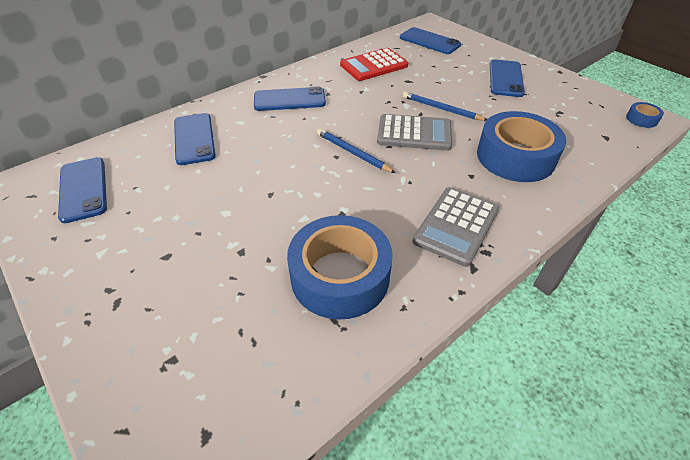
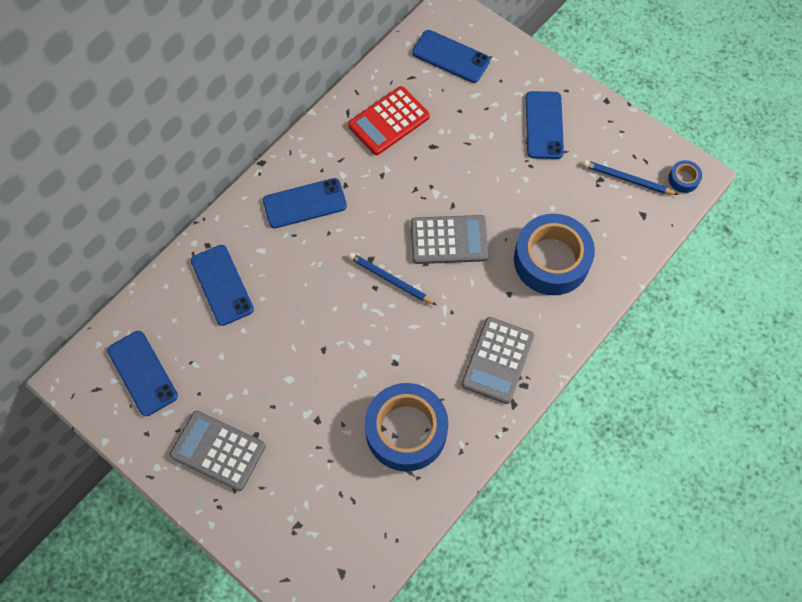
camera: 10 degrees left, 20 degrees up
blue pencil [403,92,487,121] -> blue pencil moved to [583,160,679,195]
none -> grey calculator [170,411,266,491]

